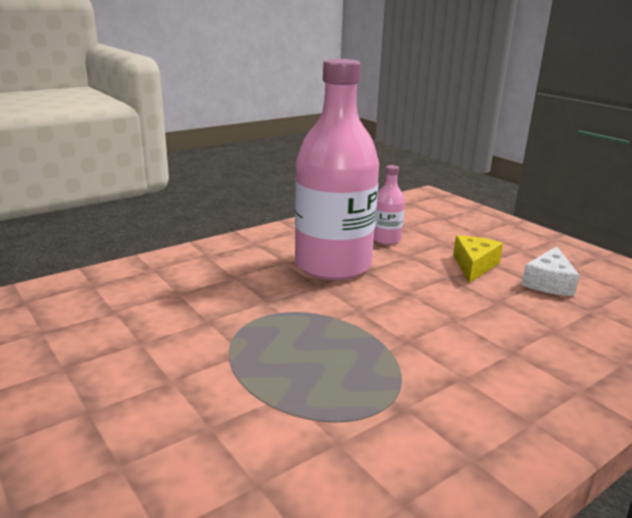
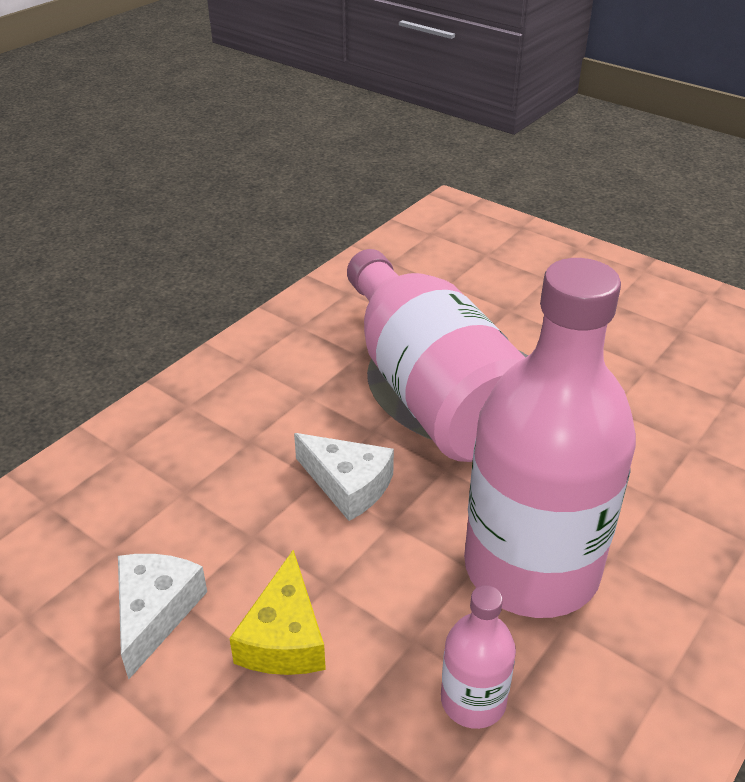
camera: 165 degrees right, 15 degrees up
none -> white cheese [294,433,394,521]
none -> pink bottle [347,249,525,462]

